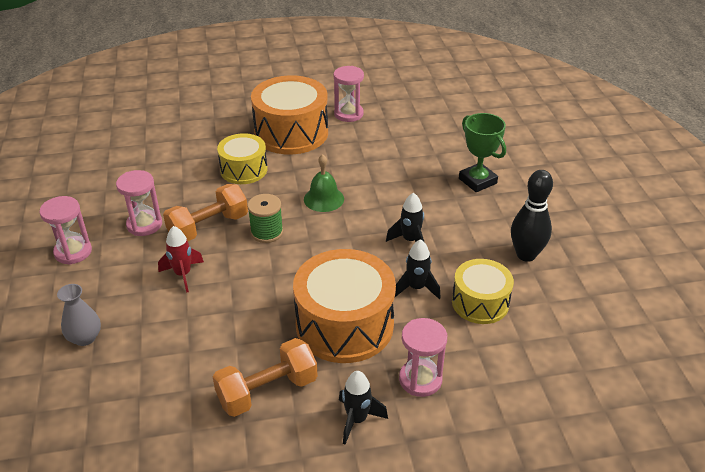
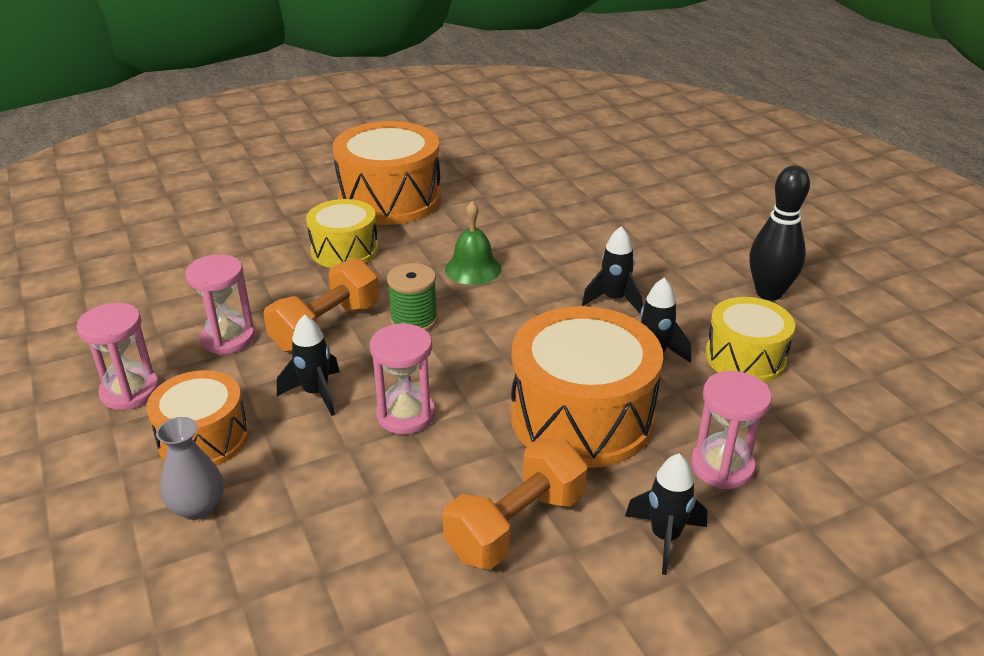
camera: 15 degrees left, 5 degrees down
red rocket [158,226,204,293] -> black rocket [277,314,340,416]
pink hourglass [333,66,364,122] -> pink hourglass moved to [370,323,435,434]
green trophy [459,113,506,192] -> none
none -> orange drum [146,370,249,466]

